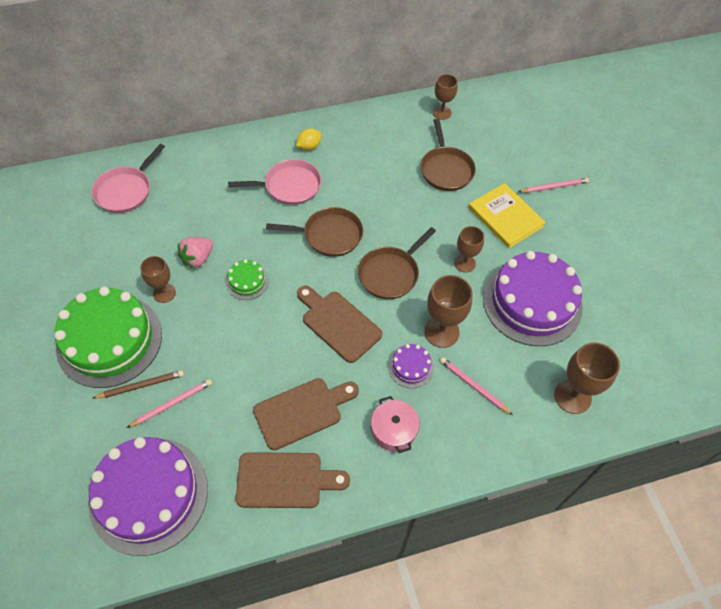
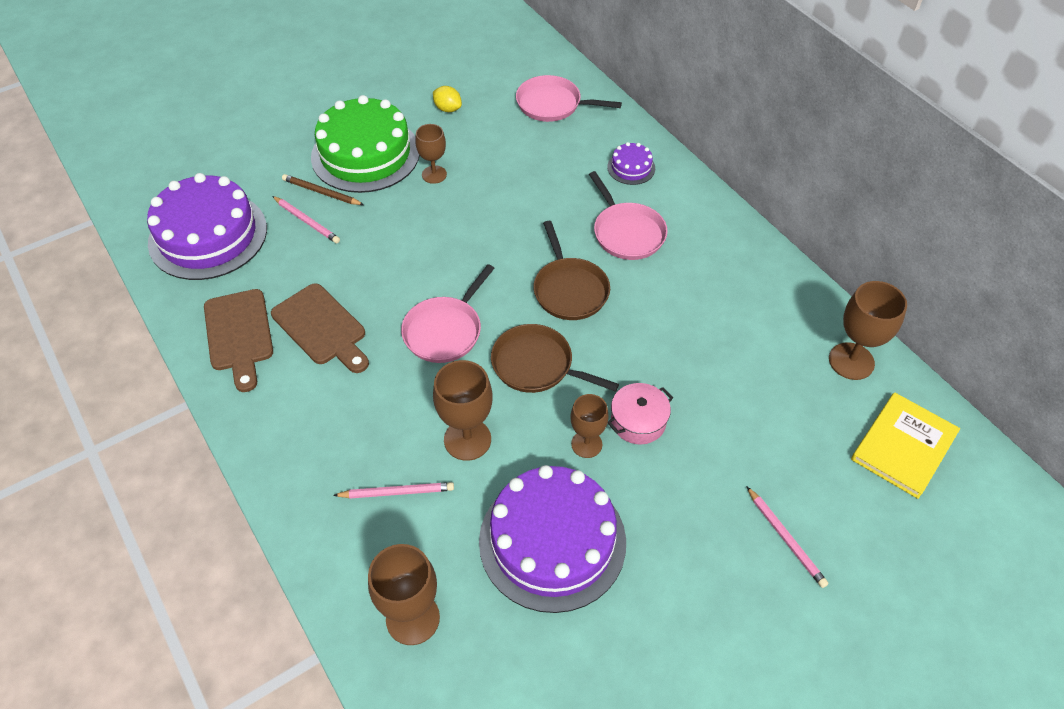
camera: 75 degrees right, 5 degrees down
brown pencil [93,370,184,398] -> brown pencil turned 150 degrees clockwise [282,174,364,205]
pink strawberry [178,237,213,269] -> none
green cake [226,259,269,300] -> none
yellow lemon [296,128,322,150] -> yellow lemon moved to [433,86,462,112]
brown cutting board [297,286,382,363] -> pink pan [401,264,495,363]
pink pot [371,396,420,453] -> pink pot moved to [608,383,673,444]
purple cake [388,344,434,388] -> purple cake moved to [607,142,655,185]
brown pan [421,119,476,191] -> none
brown goblet [433,74,458,120] -> brown goblet [829,281,907,380], size x1.53
pink pencil [440,357,513,415] -> pink pencil turned 60 degrees clockwise [333,482,454,498]
yellow book [468,183,546,248] -> yellow book moved to [851,392,960,499]

